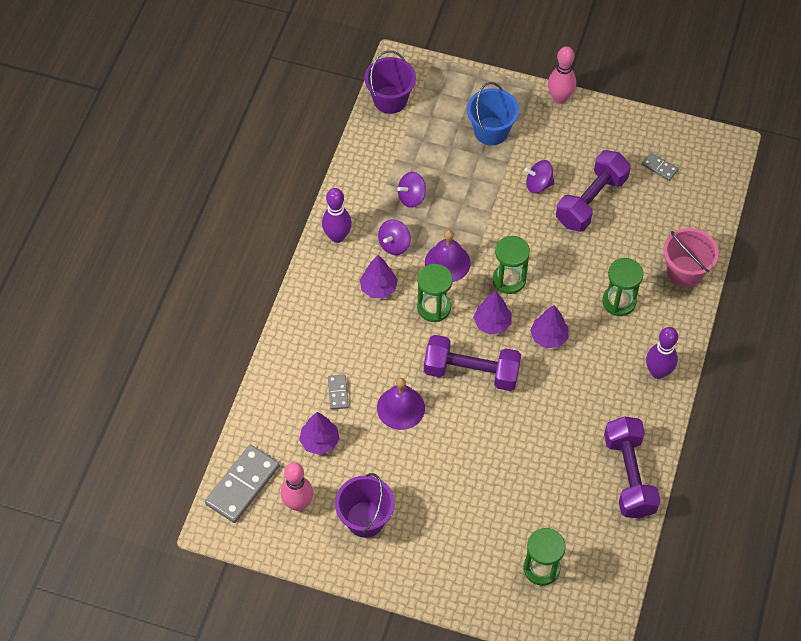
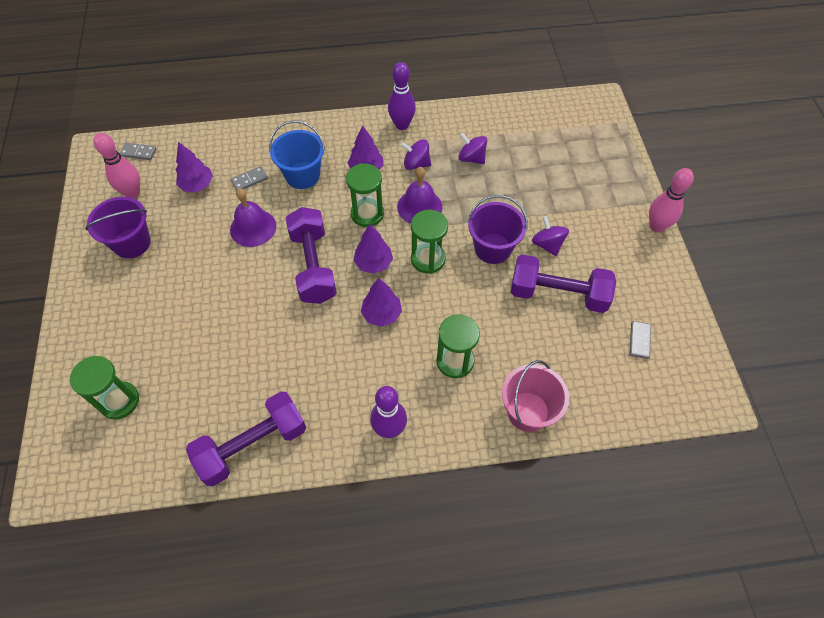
camera: 65 degrees right, 0 degrees up
grey domino [205,445,280,523] -> grey domino [119,142,156,160], size x0.49
purple bucket [364,50,416,114] -> purple bucket moved to [468,195,528,264]
blue bucket [467,82,519,145] -> blue bucket moved to [269,120,325,189]

